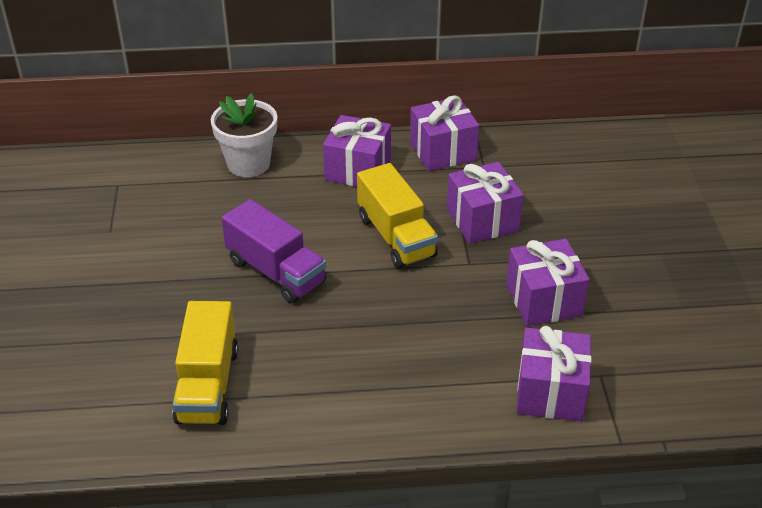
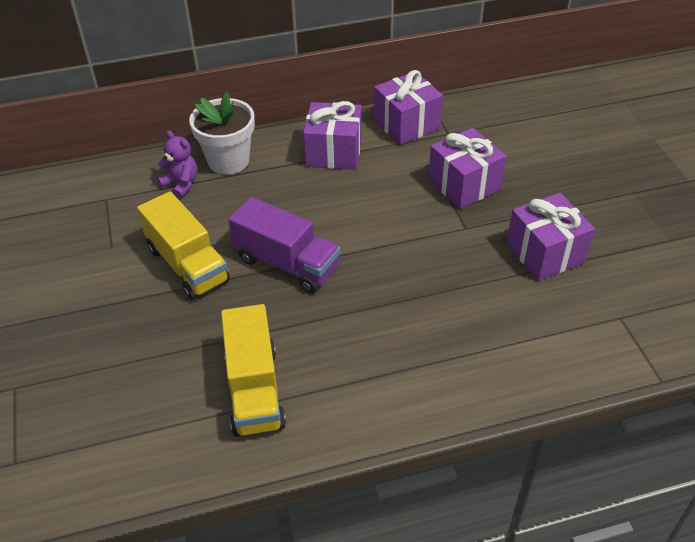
camera: 10 degrees left, 5 degrees up
yellow truck [357,163,438,269] -> yellow truck moved to [137,191,230,300]
purple gift [516,326,592,422] -> none
none -> purple teddy bear [157,131,198,199]

